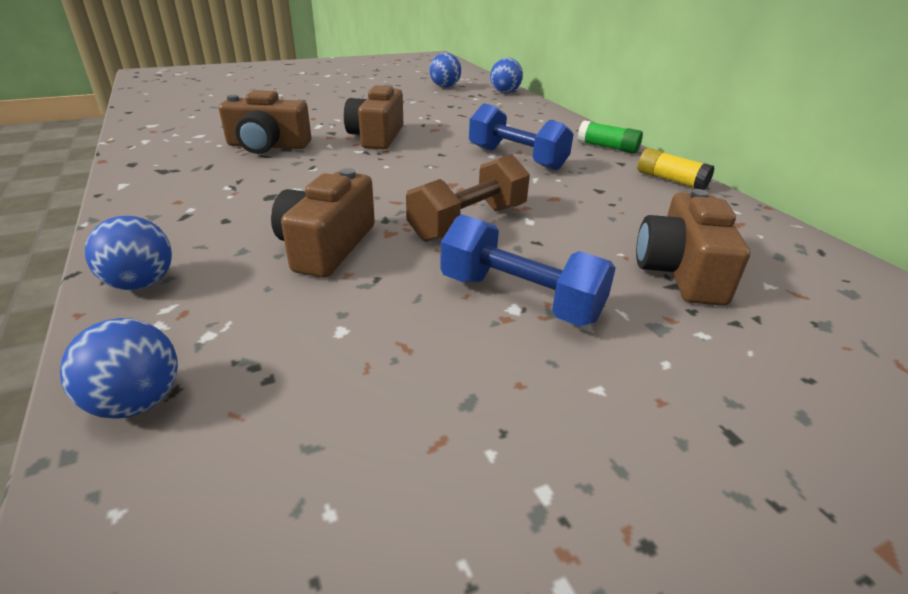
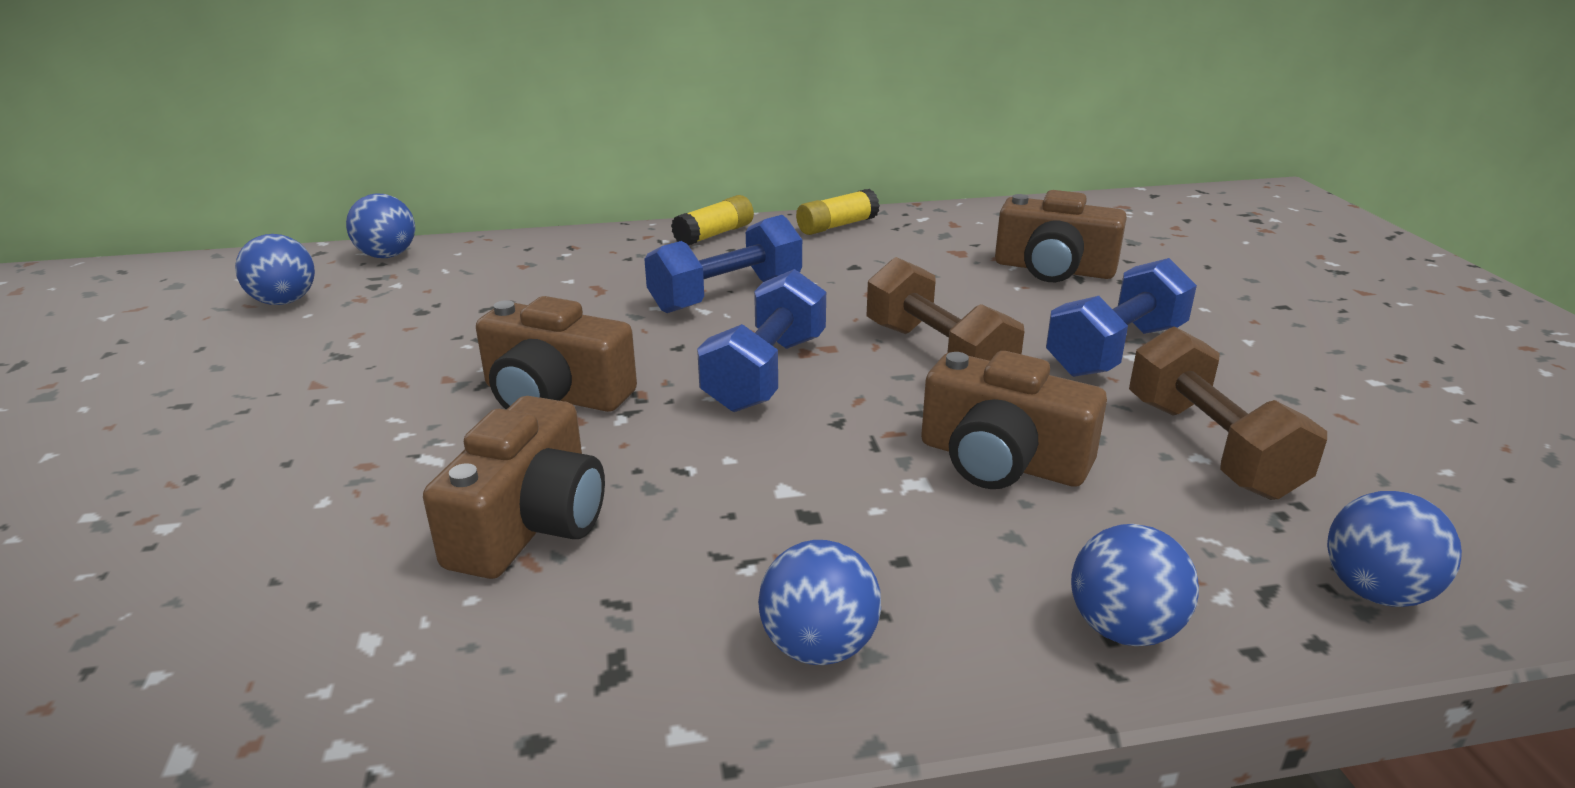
camera: 75 degrees left, 5 degrees down
green glue stick [577,120,643,154] -> yellow glue stick [671,195,754,246]
none -> blue dumbbell [697,269,826,412]
none -> blue ball [758,540,881,665]
none -> brown dumbbell [1129,326,1327,500]

